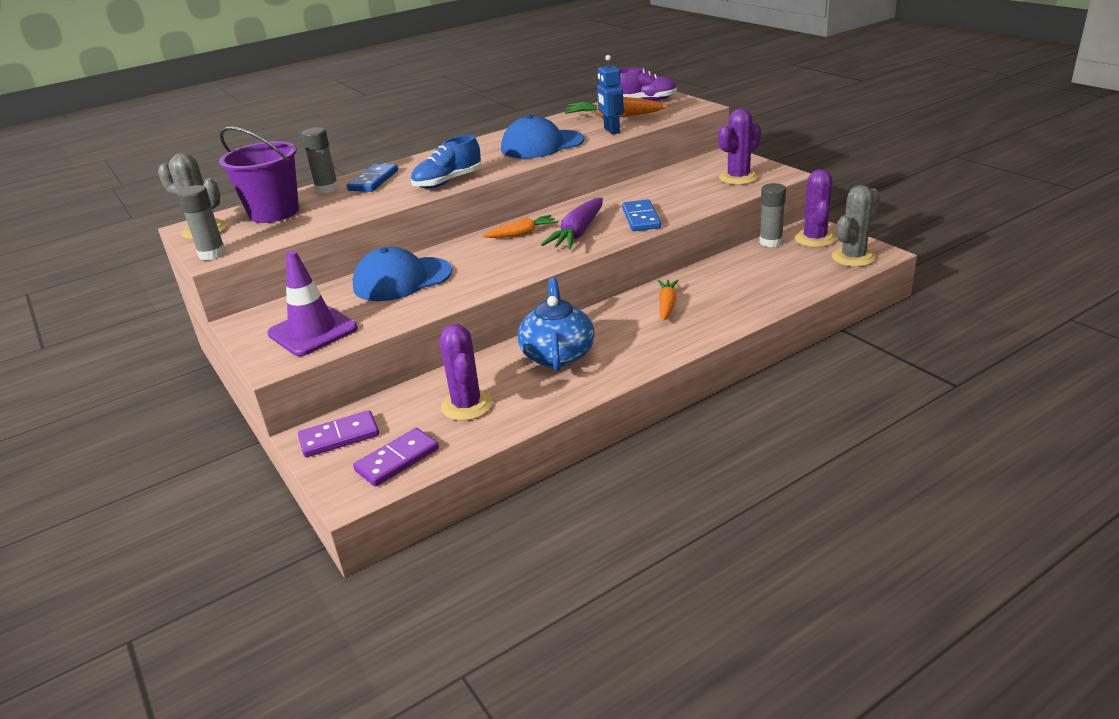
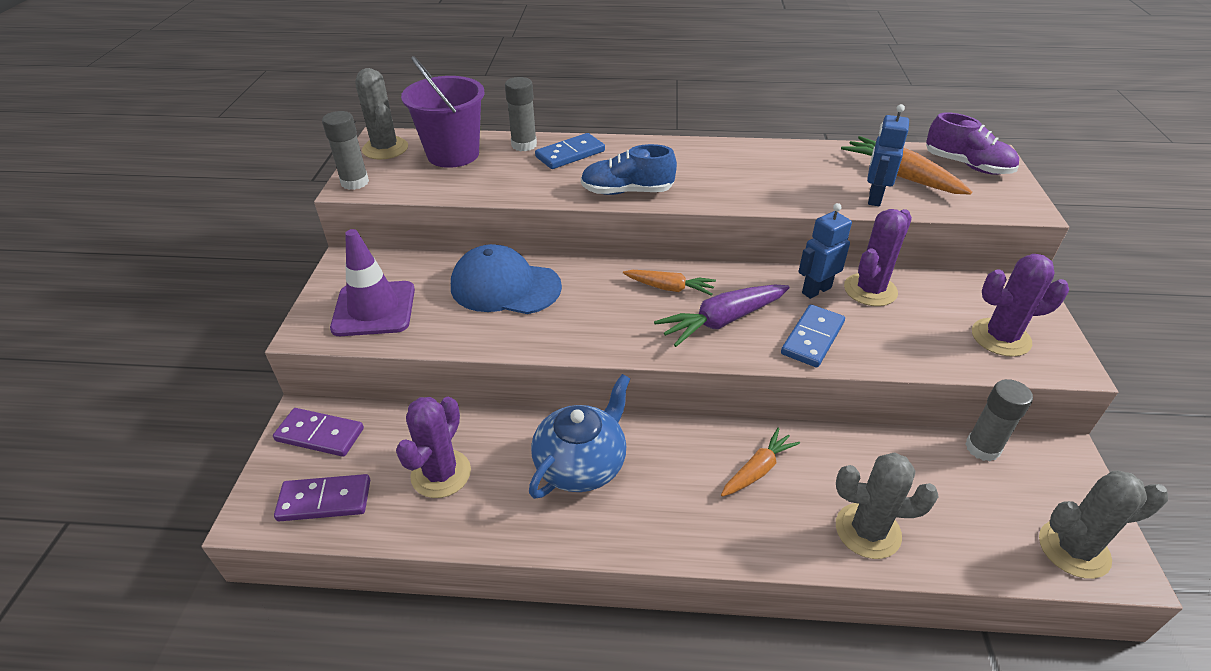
camera: 35 degrees right, 10 degrees up
blue cap [501,115,584,159] -> none
purple cactus [794,169,836,247] -> purple cactus moved to [844,209,912,306]
none -> blue robot [798,203,852,299]
none -> grey cactus [836,452,939,559]

